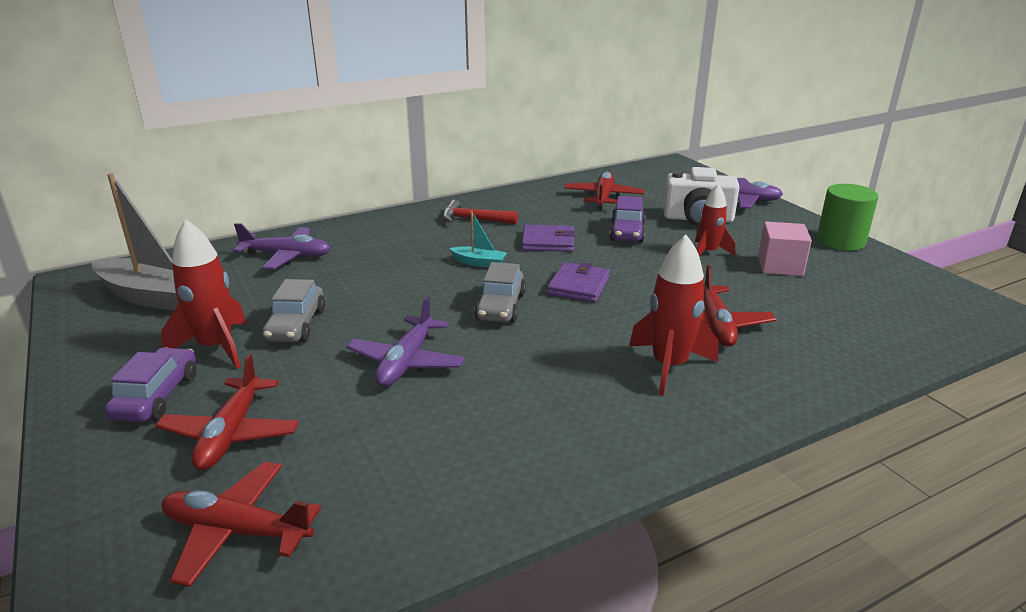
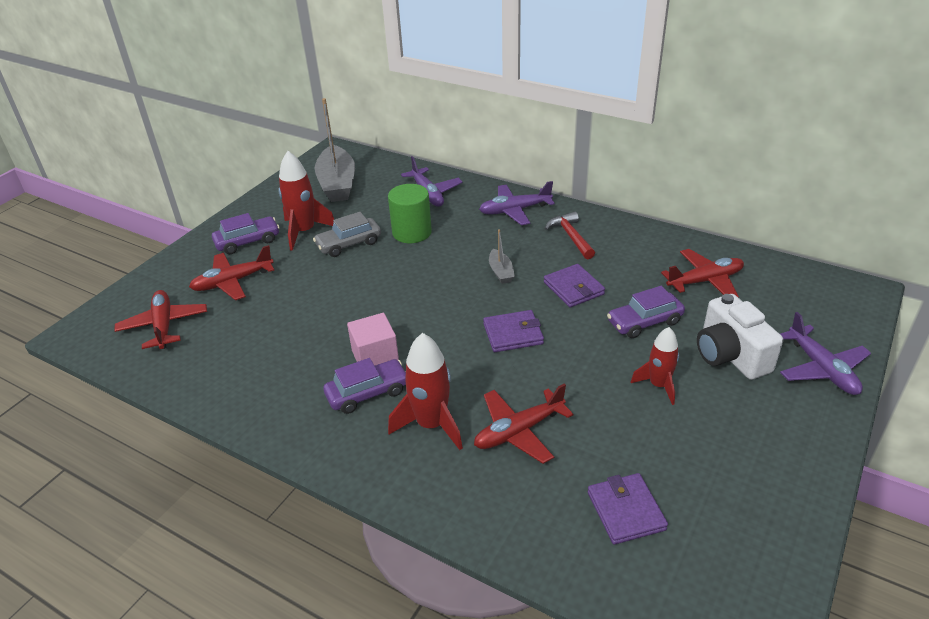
camera: 60 degrees right, 10 degrees up
purple plane [346,296,465,387] -> purple plane moved to [479,181,555,225]
turquoise boat [449,211,507,267] -> grey boat [489,229,515,284]
grey car [474,262,526,323] -> none
pink cube [758,221,812,276] -> pink cube moved to [347,313,399,365]
green cylinder [817,184,878,251] -> green cylinder moved to [388,184,432,243]
none -> purple car [323,358,406,414]
none -> purple wallet [588,473,668,545]

